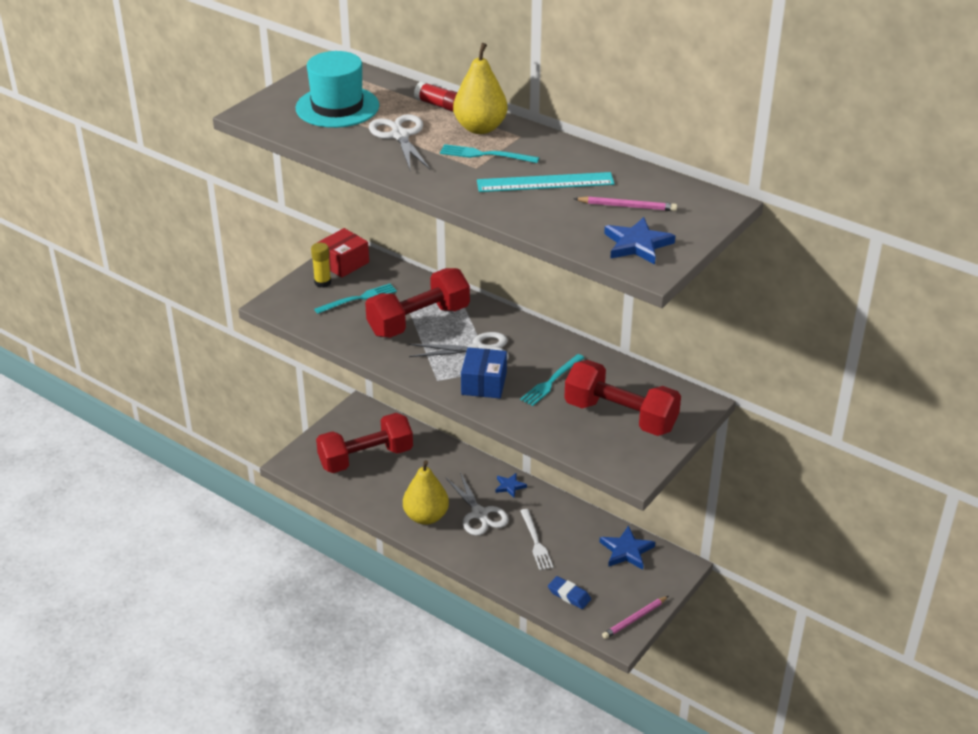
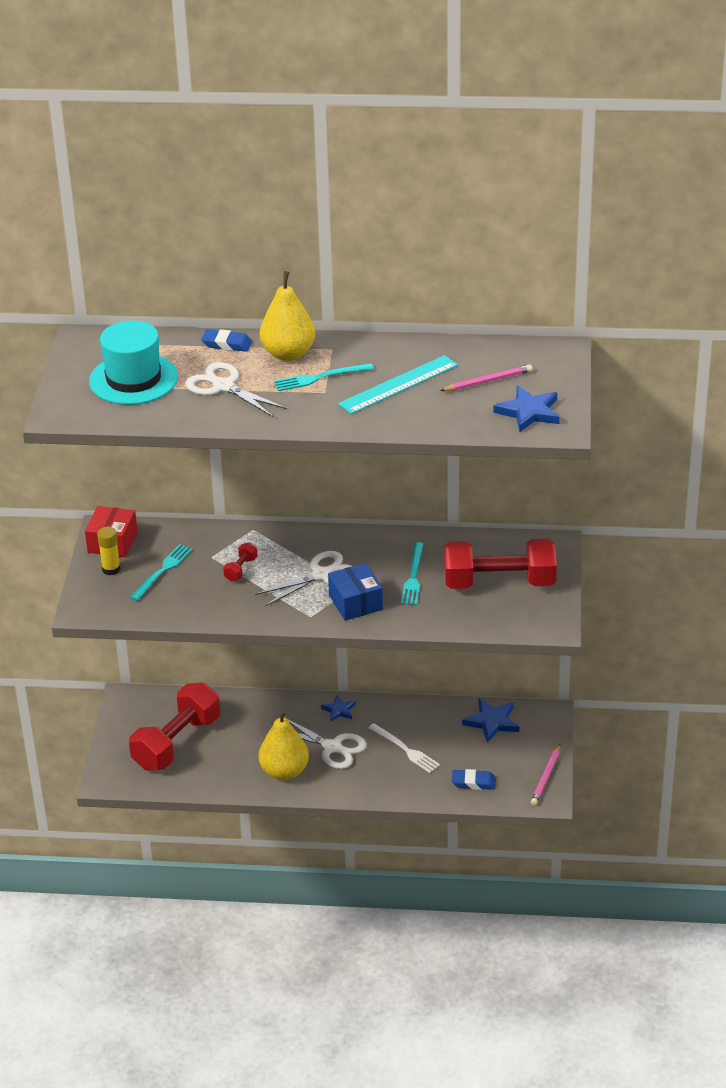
camera: 30 degrees left, 0 degrees up
red dumbbell [365,268,470,338] -> red dumbbell [223,542,257,581], size x0.41
red glue stick [414,81,458,111] -> blue eraser [201,329,252,352]

